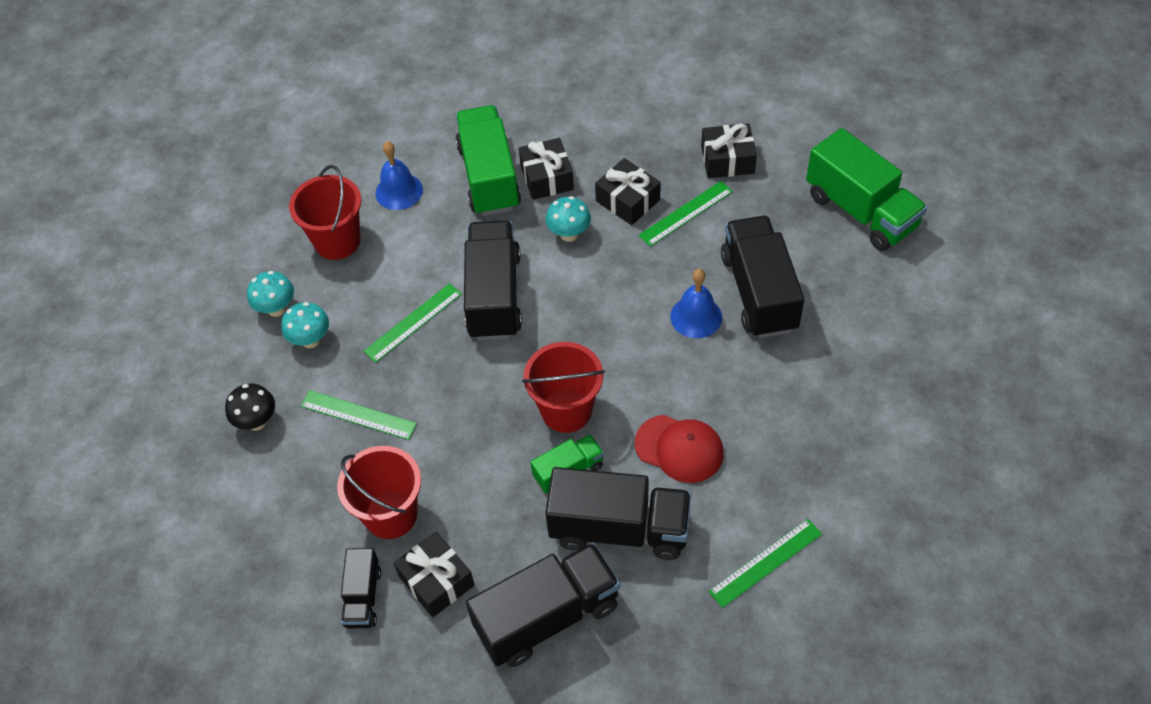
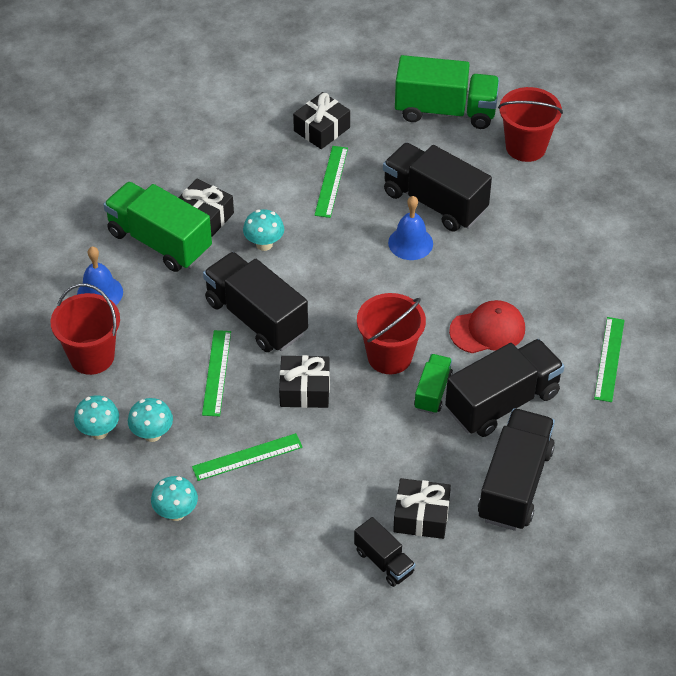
camera: 45 degrees left, 5 degrees down
black mushroom [225,384,275,430] -> turquoise mushroom [151,476,198,521]
red bucket [337,446,421,539] -> red bucket moved to [498,87,563,162]
black gift [595,158,661,225] -> black gift moved to [279,355,330,408]

